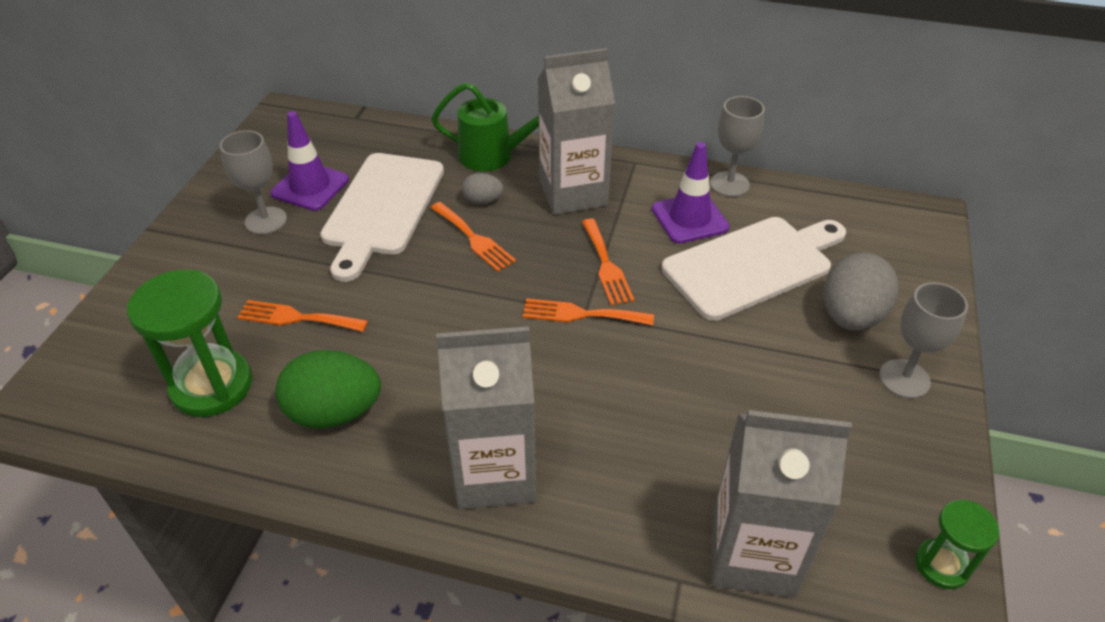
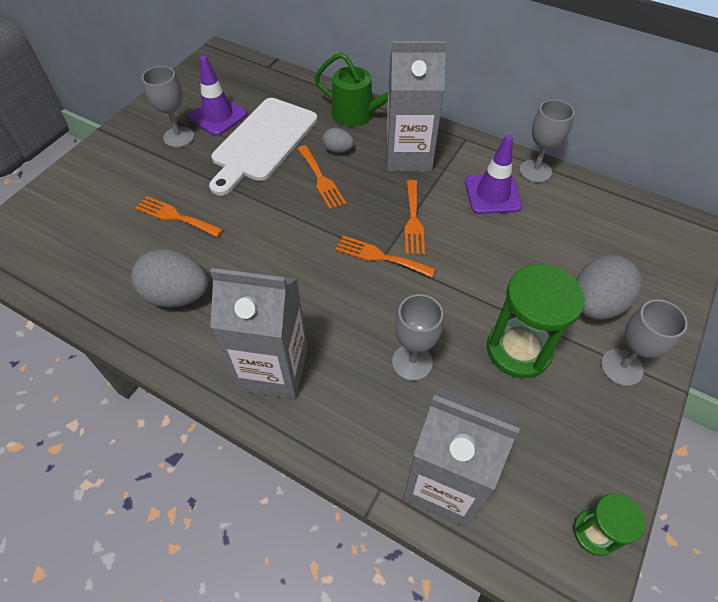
camera: 15 degrees right, 10 degrees up
green hourglass [127,269,253,417] -> green hourglass moved to [487,264,585,378]
green egg [275,350,381,428] -> grey egg [131,249,208,307]
white cutting board [661,217,846,321] -> none
none -> grey goblet [392,294,443,381]

